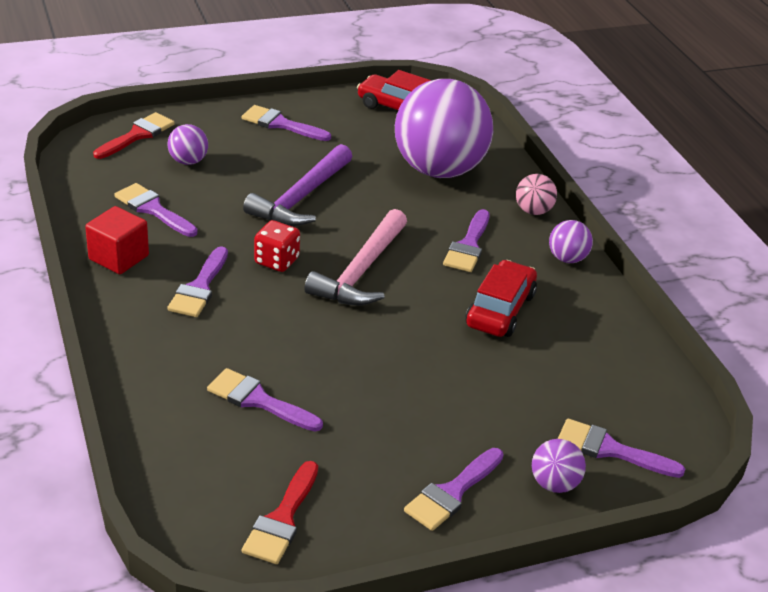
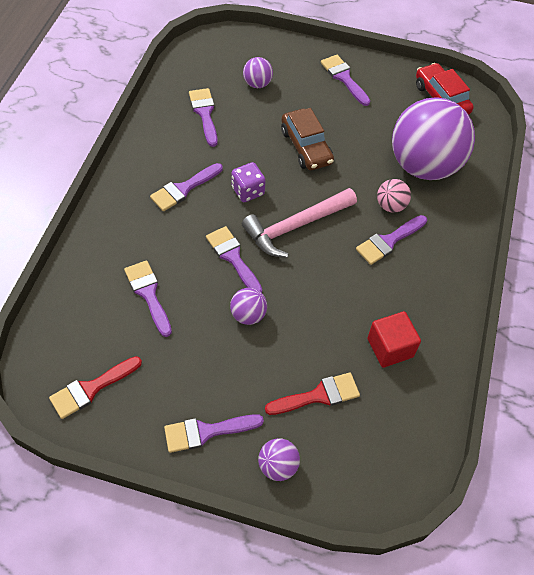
camera: 35 degrees right, 20 degrees up
red cube [85,206,149,274] -> red cube moved to [368,311,421,368]
red brush [93,112,175,159] -> red brush moved to [265,372,360,415]
purple hammer [243,144,353,226] -> brown car [281,108,334,170]
red dice [254,220,300,272] -> purple dice [231,162,266,202]
red car [466,260,537,337] -> none
pink ball [516,174,557,215] -> pink ball moved to [377,179,411,213]
purple ball [549,220,593,263] -> purple ball moved to [230,288,267,325]
purple brush [558,419,685,478] -> purple brush moved to [206,226,262,293]

